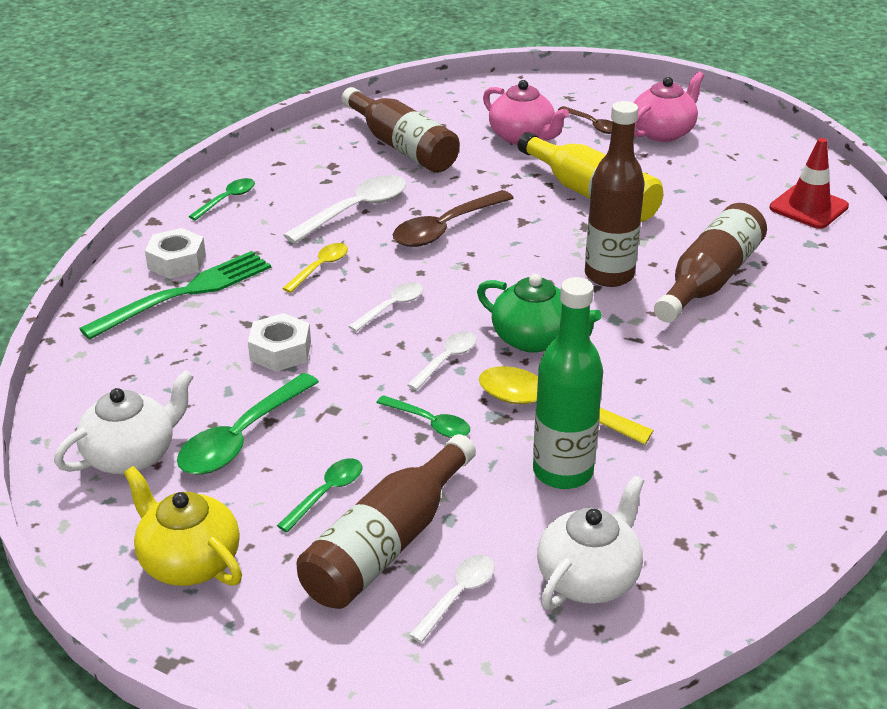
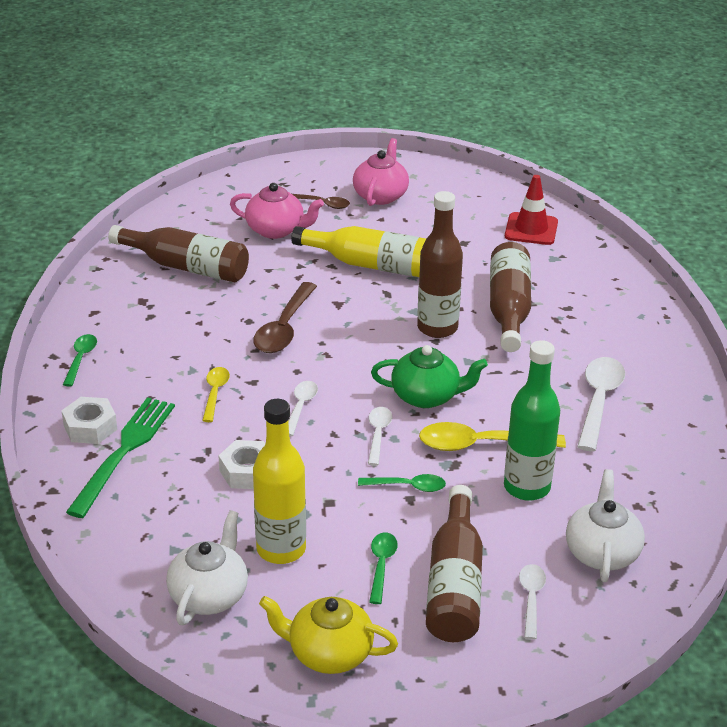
camera: 30 degrees left, 0 degrees up
green spoon [177,373,319,474] -> yellow bottle [253,399,306,564]
white spoon [283,175,407,243] -> white spoon moved to [577,357,625,451]

